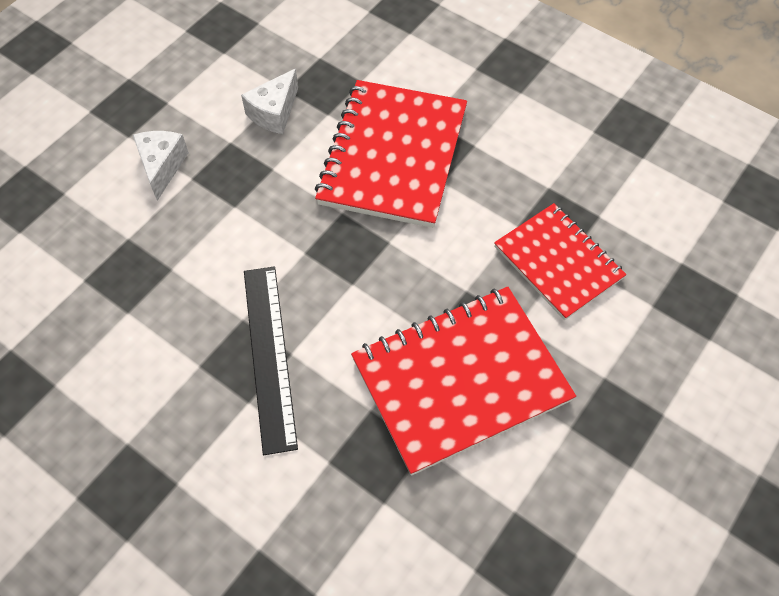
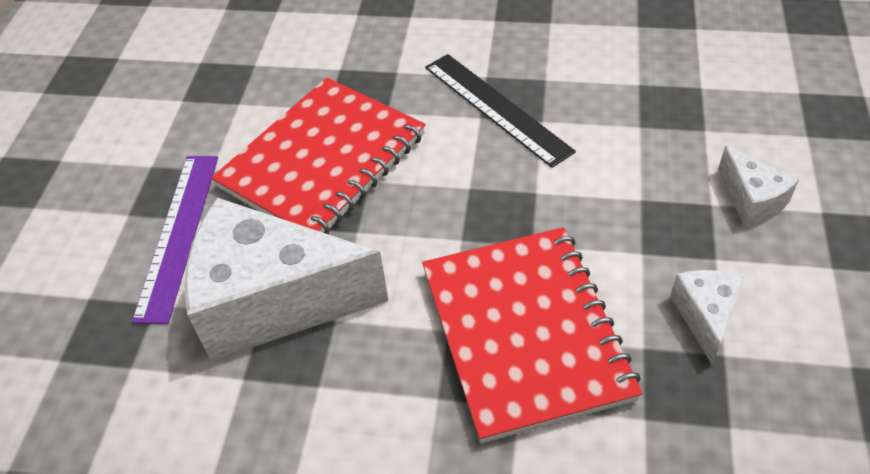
camera: 155 degrees right, 10 degrees down
red notebook [494,203,626,320] -> white cheese [184,198,389,361]
none -> purple ruler [132,156,218,324]

